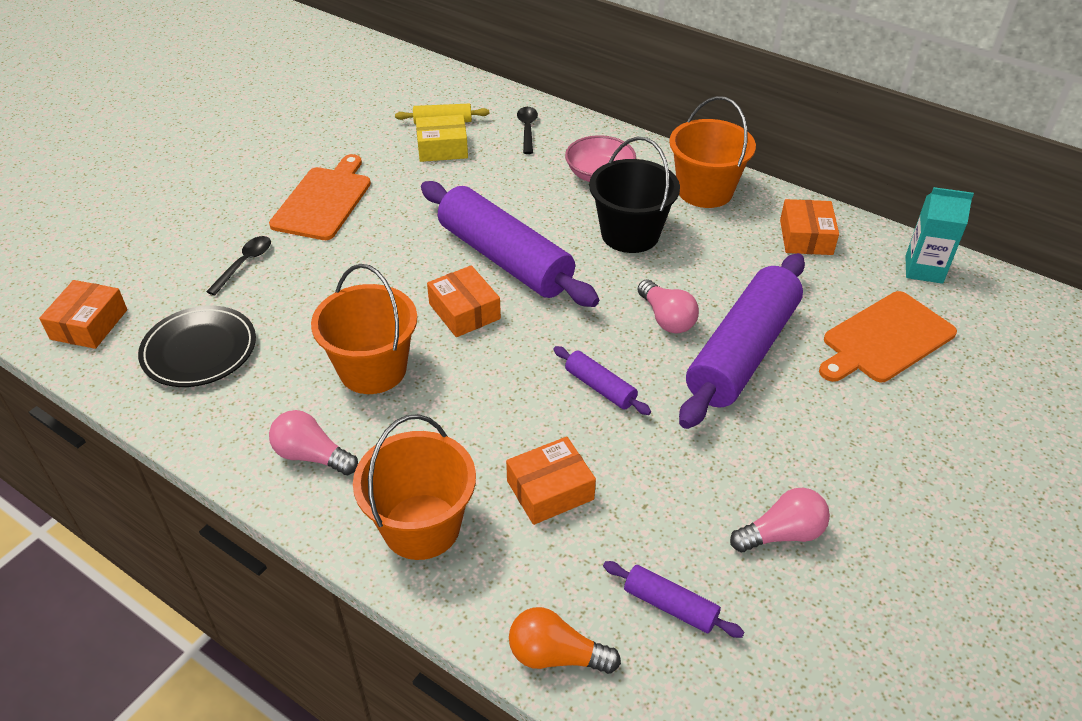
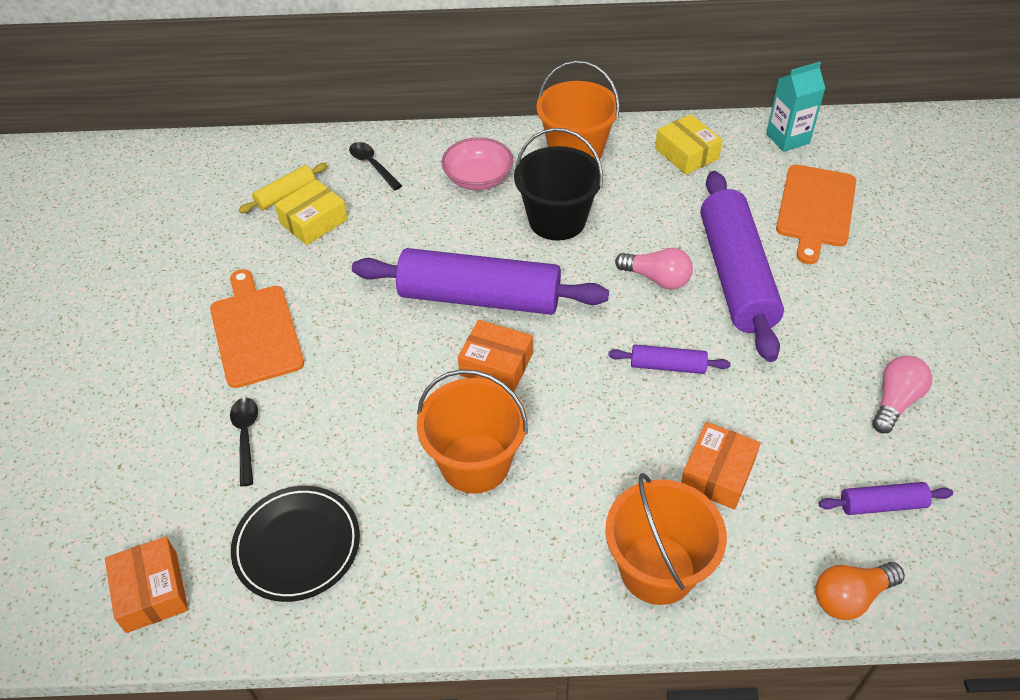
camera: 35 degrees left, 5 degrees up
pink light bulb [269,410,358,475] -> none
orange box [780,199,839,255] -> yellow box [655,114,723,175]

